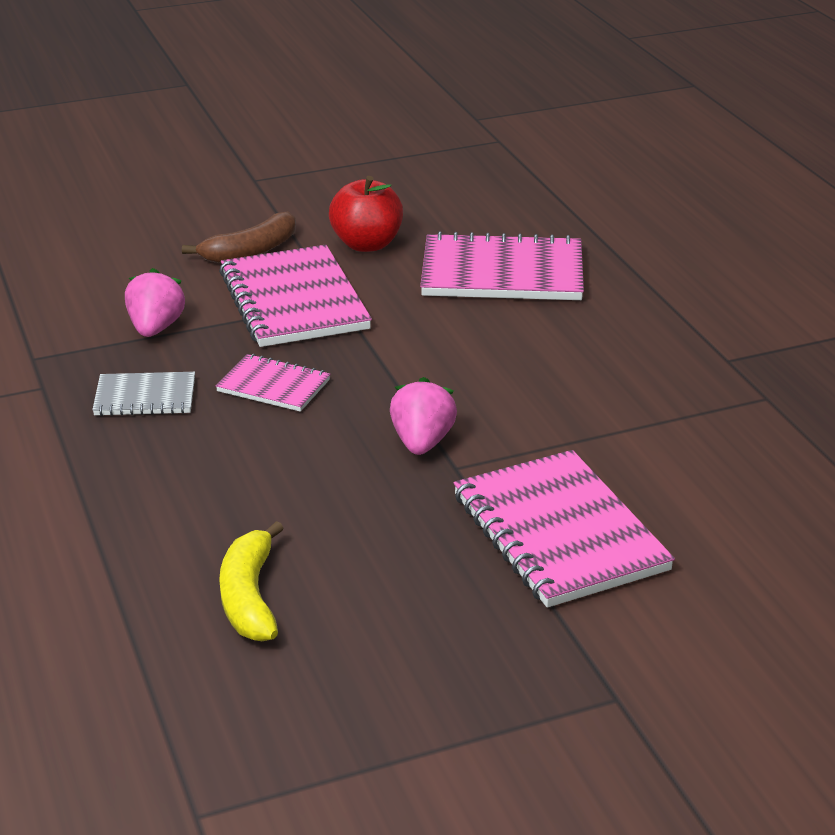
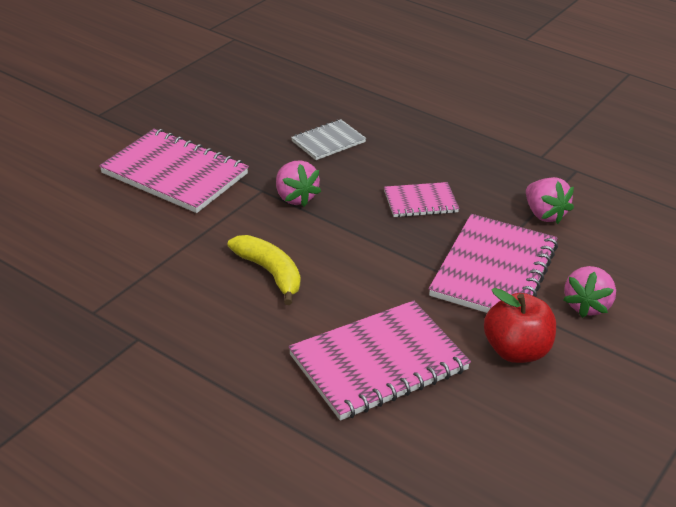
camera: 145 degrees right, 5 degrees up
grey notebook [92,372,195,416] -> grey notebook moved to [291,119,366,160]
brown banana [182,212,296,263] -> pink strawberry [563,266,616,318]
pink notebook [219,245,372,347] -> pink notebook turned 75 degrees clockwise [429,214,558,313]
yellow banana [219,521,284,641] -> yellow banana moved to [228,235,300,305]

